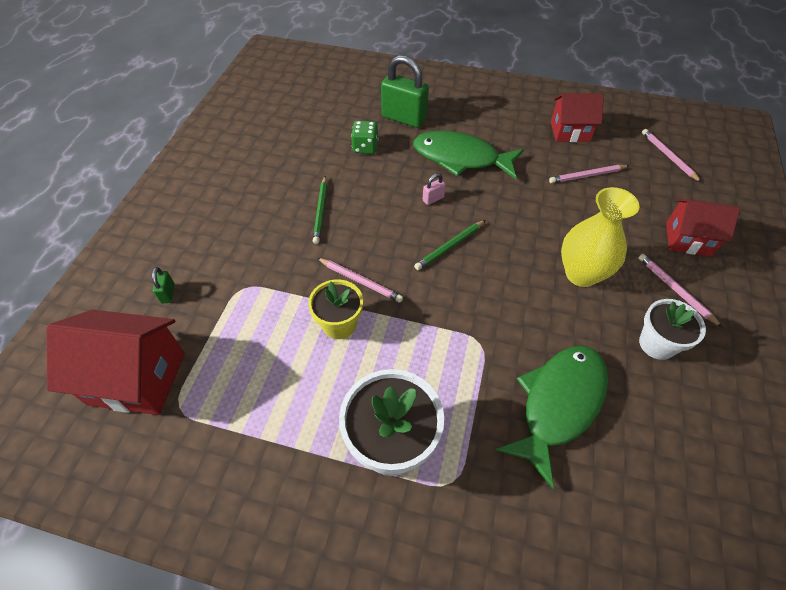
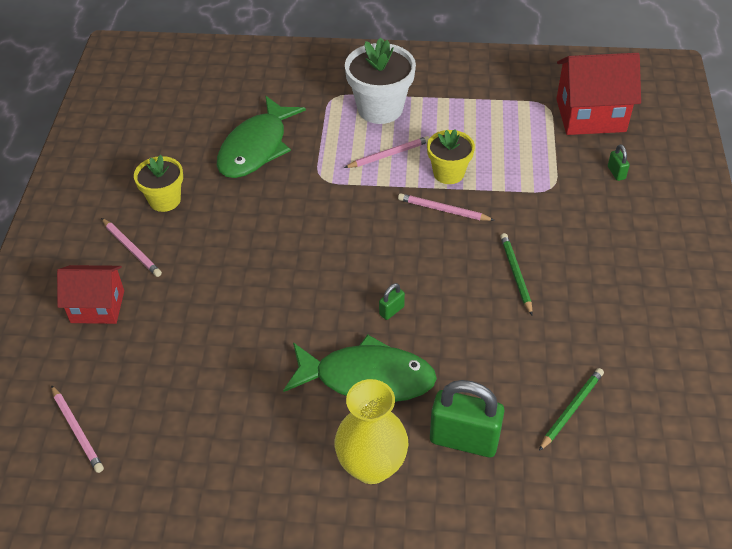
camera: 170 degrees right, 5 degrees down
green dice [351,121,378,154] -> none
green pencil [414,220,486,270] -> green pencil moved to [539,368,604,451]
pink padlock [423,173,446,205] -> green padlock [379,283,405,320]
pink pencil [549,165,629,183] -> pink pencil moved to [344,136,429,168]
red house [551,94,604,142] -> none
yellow vase [561,187,640,287] -> yellow vase moved to [335,379,408,484]
white flower pot [639,299,706,360] -> yellow flower pot [134,155,183,212]

